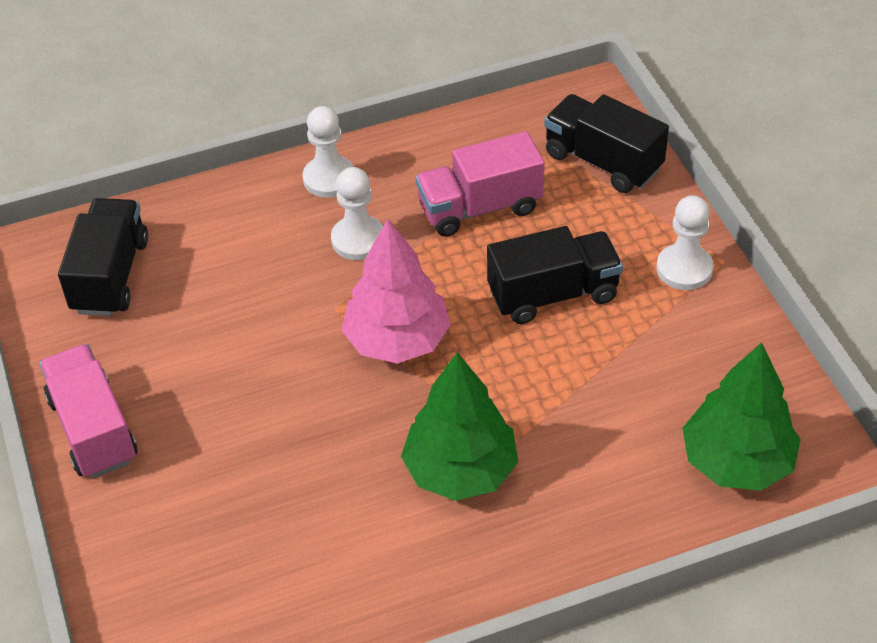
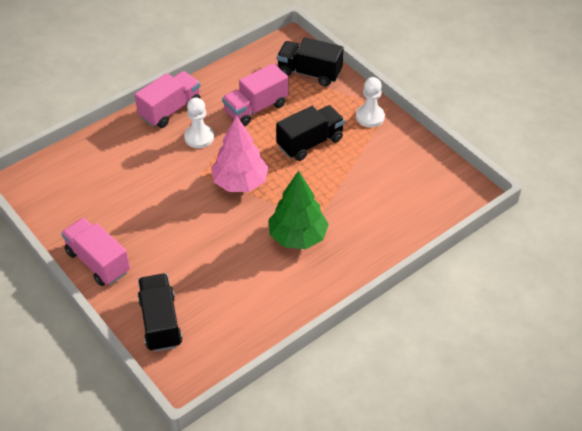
camera: 20 degrees left, 0 degrees up
black truck [58,198,148,316] -> black truck moved to [138,273,182,352]
white pawn [303,106,354,198] -> pink truck [135,71,201,128]
green tree [682,342,801,491] -> none

